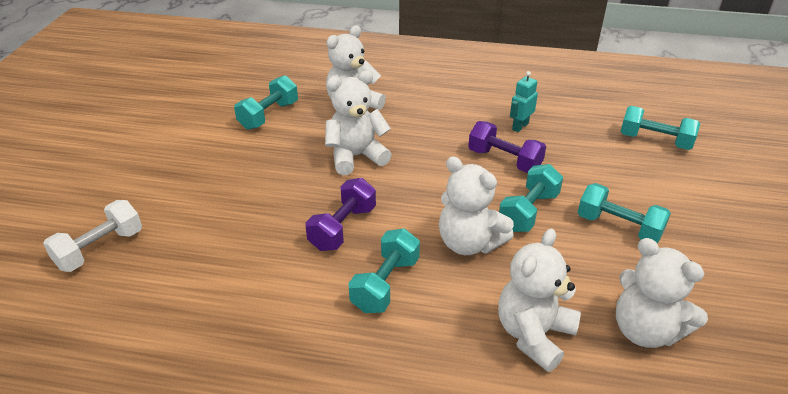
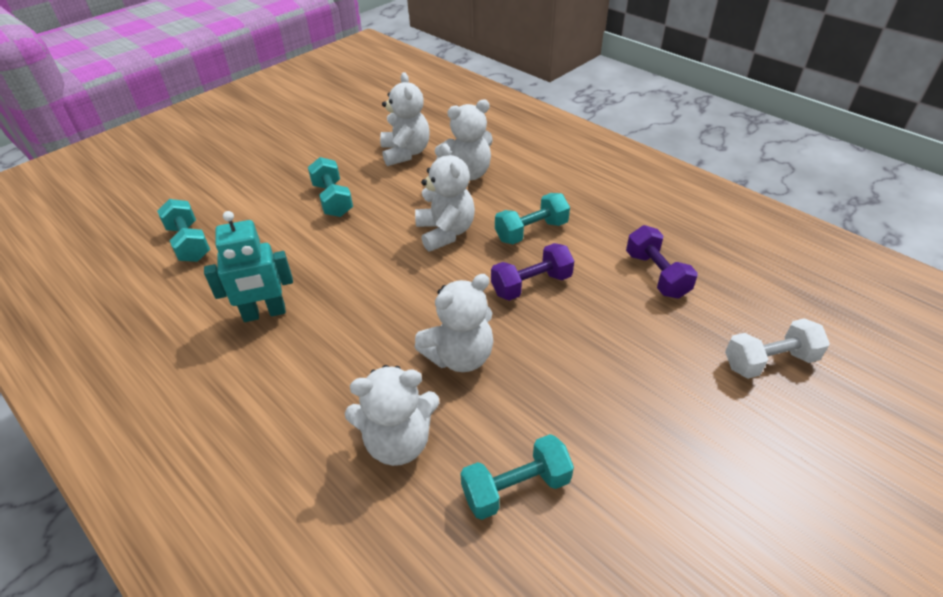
camera: 145 degrees left, 5 degrees up
white teddy bear [325,70,392,175] -> white teddy bear turned 45 degrees counterclockwise [414,274,494,372]
purple dumbbell [468,121,546,173] -> purple dumbbell moved to [626,225,698,299]
turquoise dumbbell [499,164,563,232] -> none
turquoise robot [510,71,538,132] -> turquoise robot [204,211,293,322], size x1.67

